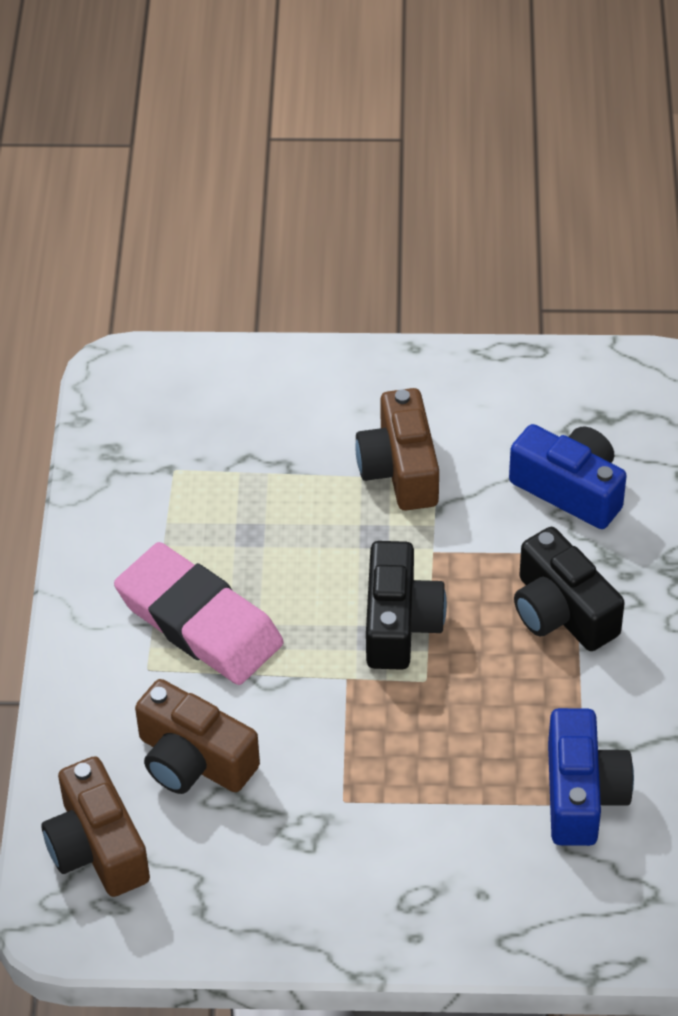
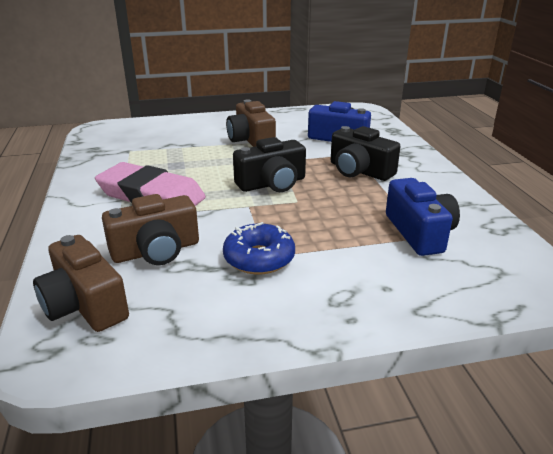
camera: 15 degrees left, 20 degrees down
brown camera [135,679,260,794] -> brown camera turned 45 degrees counterclockwise [102,194,199,265]
black camera [366,541,447,670] -> black camera turned 75 degrees clockwise [233,137,306,192]
none -> blue donut [223,222,295,275]

